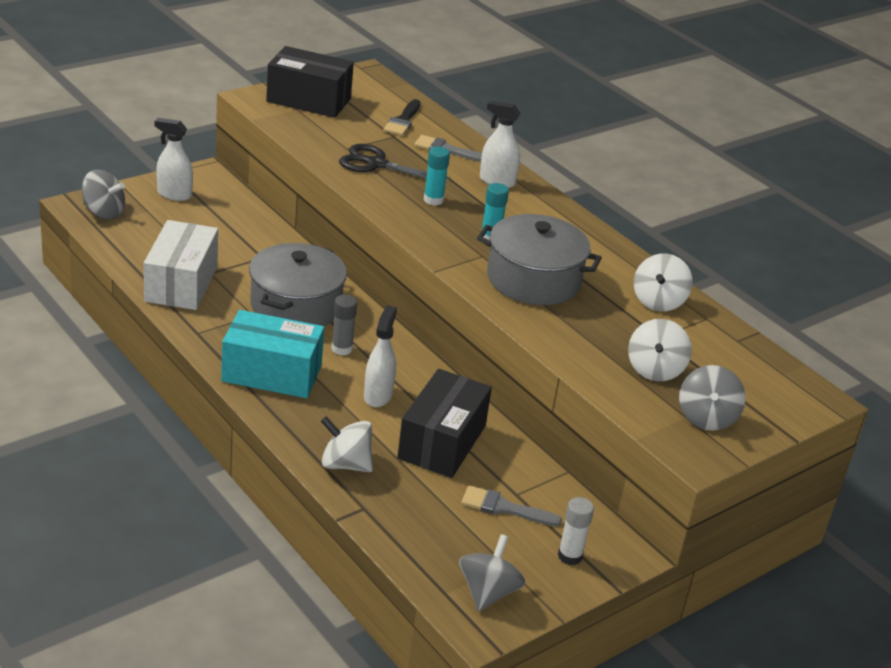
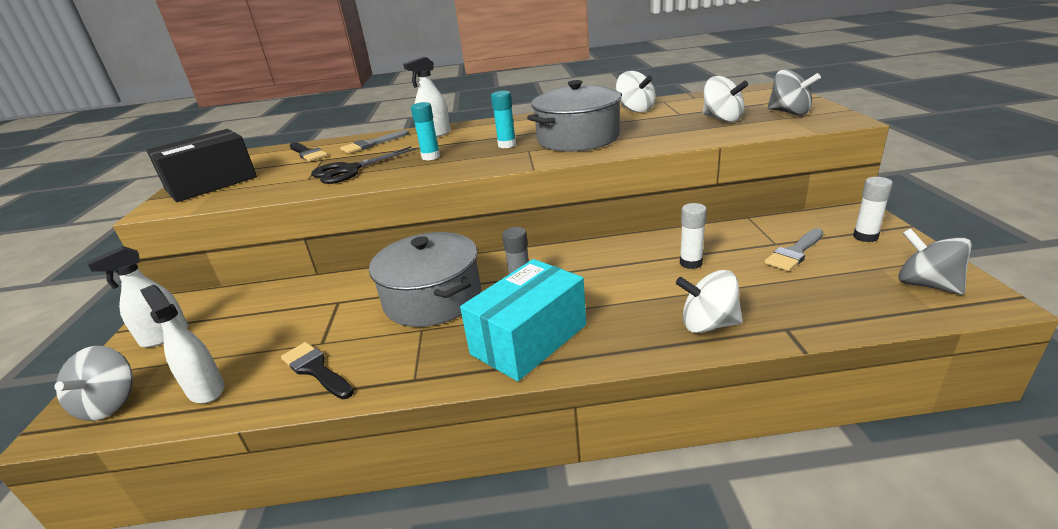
camera: 50 degrees left, 5 degrees down
grey spinning top [82,169,125,219] -> grey spinning top turned 120 degrees clockwise [54,346,133,421]
white box [144,220,218,310] -> black brush [281,342,354,399]
white spinning top [321,416,373,472] -> white spinning top turned 45 degrees clockwise [676,270,743,333]
white spray bottle [364,305,397,407] -> white spray bottle moved to [140,285,225,404]
black box [397,369,492,478] -> white glue stick [680,203,707,269]

